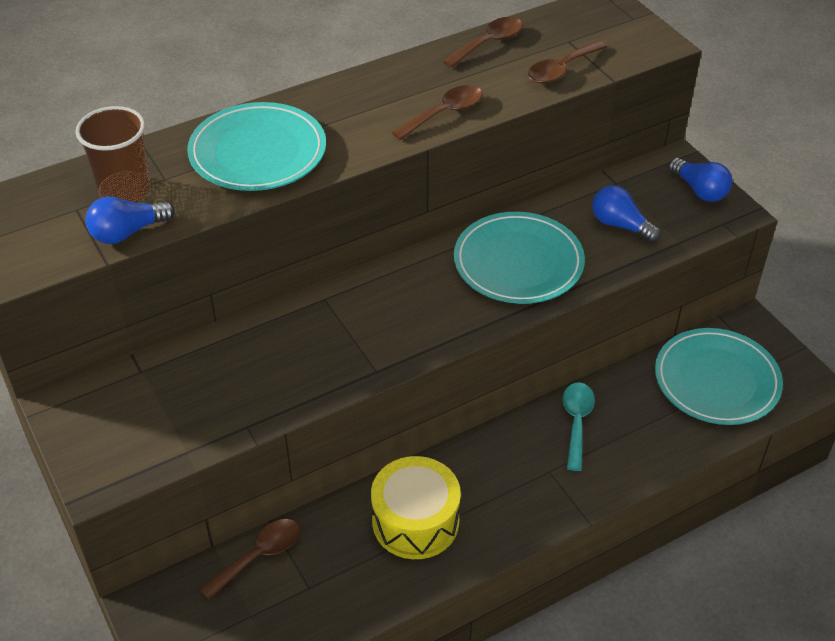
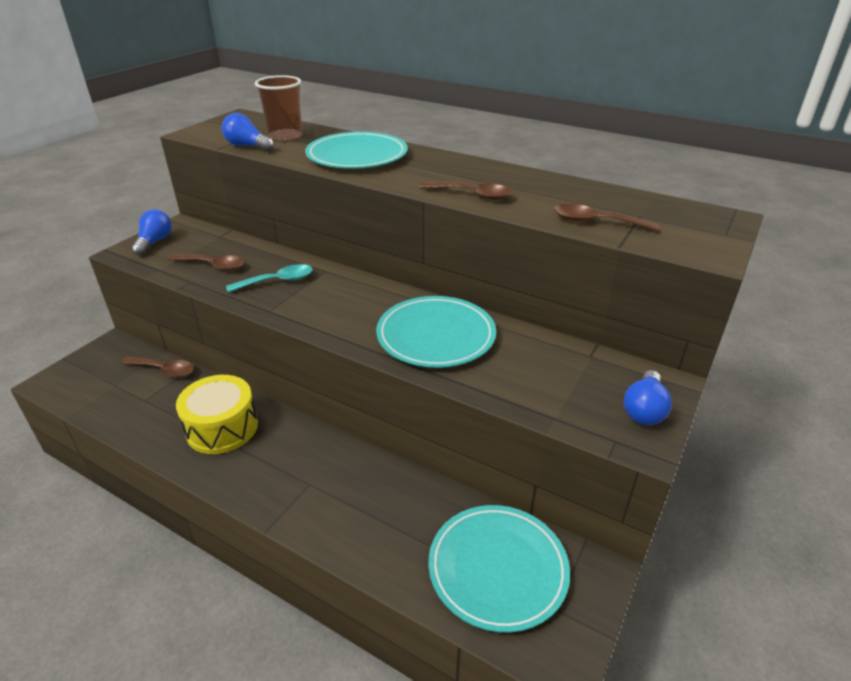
camera: 60 degrees right, 10 degrees down
brown spoon [442,17,523,68] -> brown spoon moved to [168,254,244,271]
turquoise spoon [563,382,595,471] -> turquoise spoon moved to [226,264,313,293]
blue light bulb [592,185,661,243] -> blue light bulb moved to [132,210,172,256]

